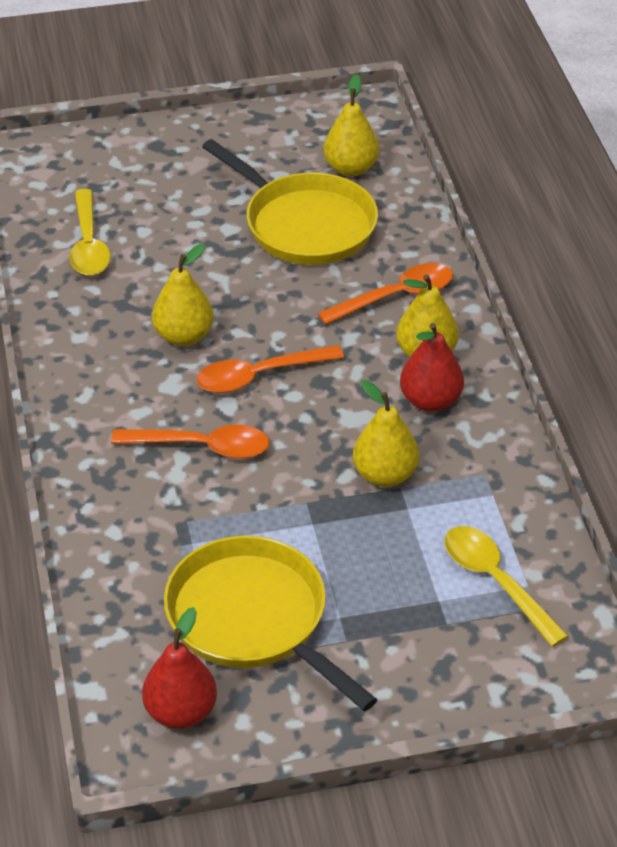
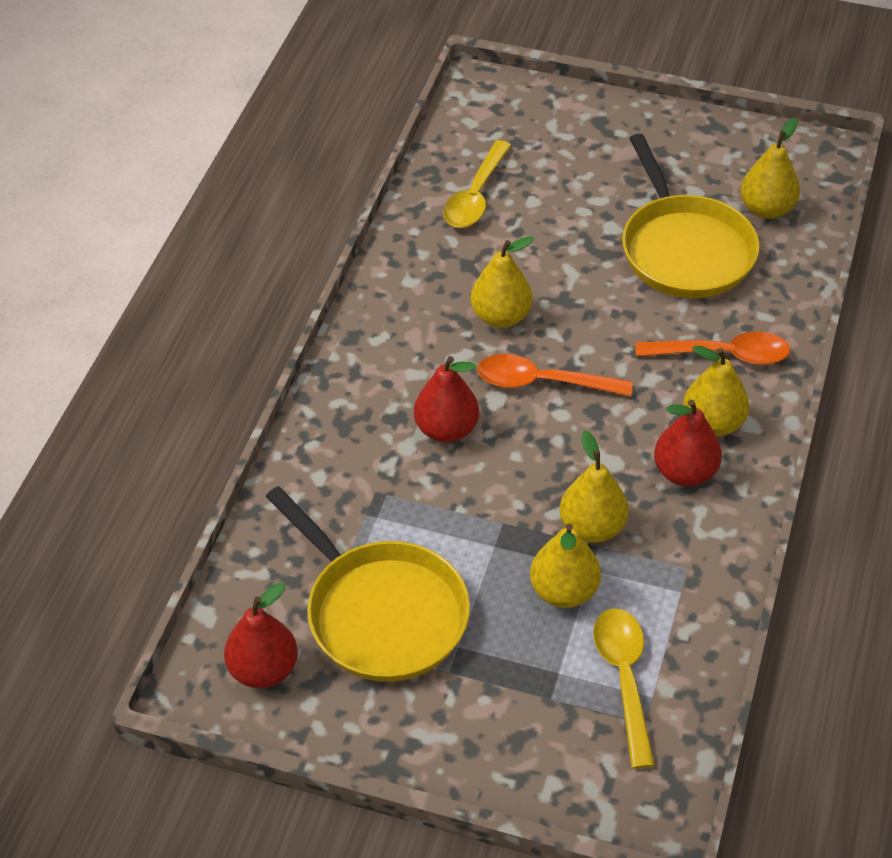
camera: 30 degrees right, 5 degrees up
orange spoon [111,425,270,459] -> red pear [414,356,479,443]
yellow pan [164,536,377,711] -> yellow pan turned 150 degrees clockwise [266,486,470,682]
none -> yellow pear [530,523,601,608]

